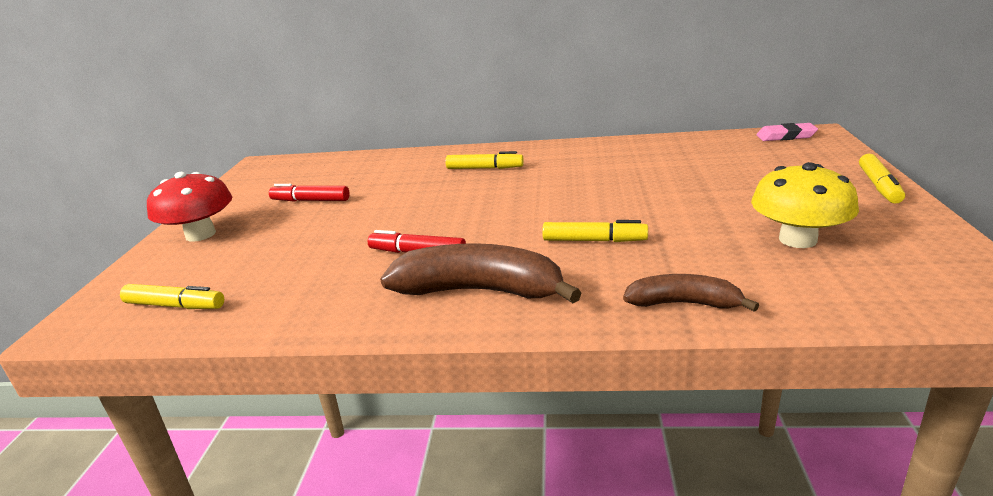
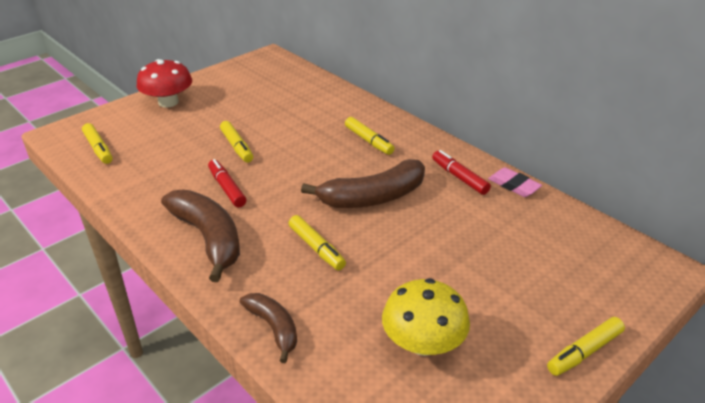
camera: 40 degrees right, 10 degrees up
red marker [269,184,349,202] -> red marker moved to [432,150,491,195]
pink eraser [757,123,818,141] -> pink eraser moved to [488,167,542,197]
none -> yellow marker [220,121,253,163]
none -> brown banana [301,159,425,208]

